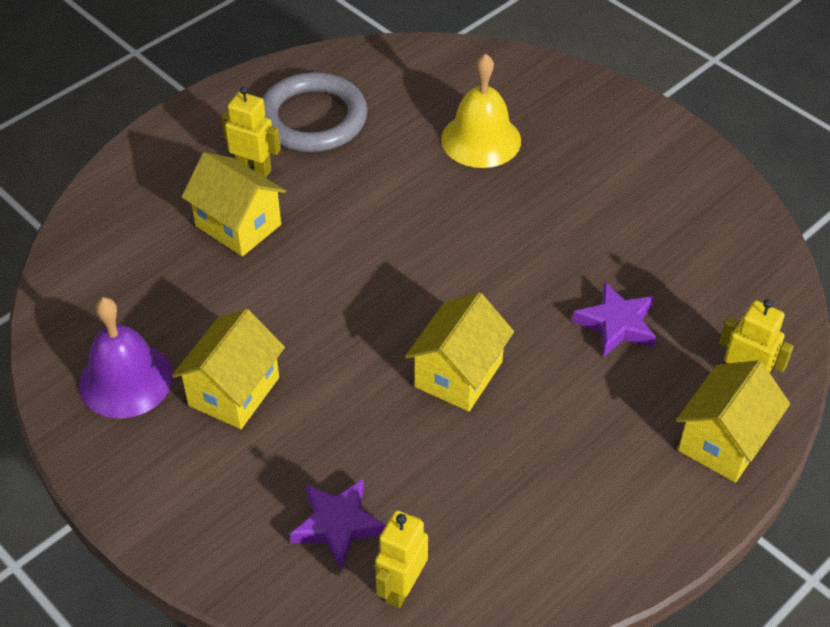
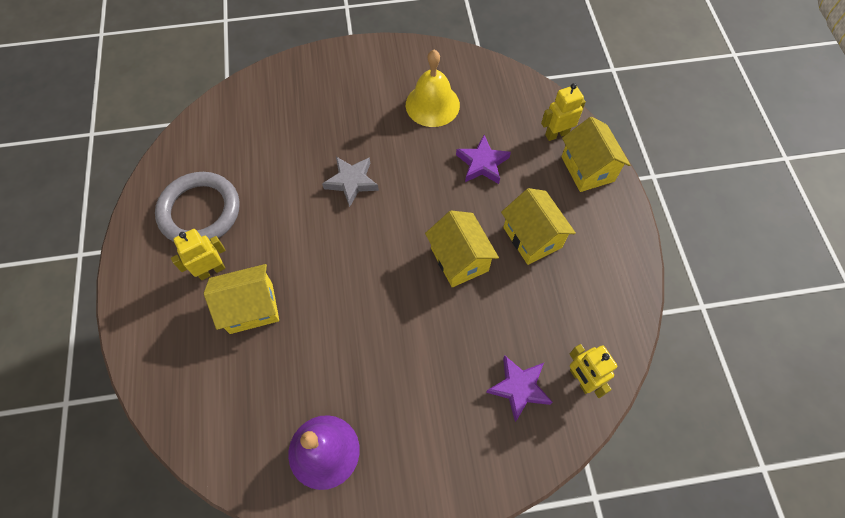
camera: 55 degrees left, 15 degrees up
yellow house [172,309,285,429] -> yellow house moved to [501,188,576,265]
yellow bell [441,53,521,168] -> yellow bell moved to [406,50,460,127]
none -> grey star [322,157,379,207]

